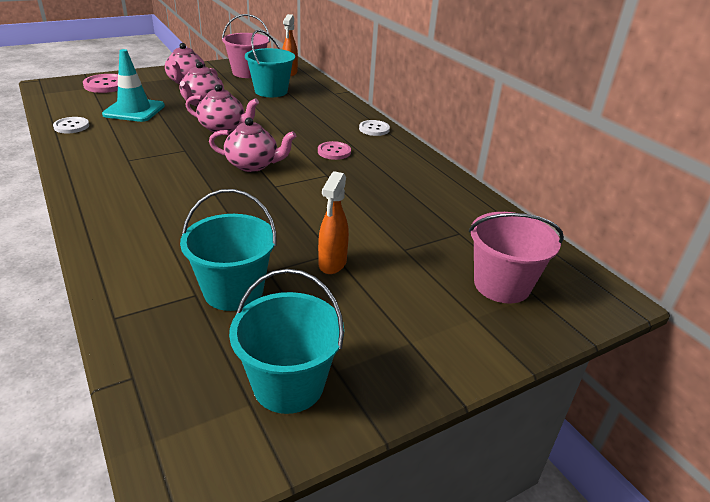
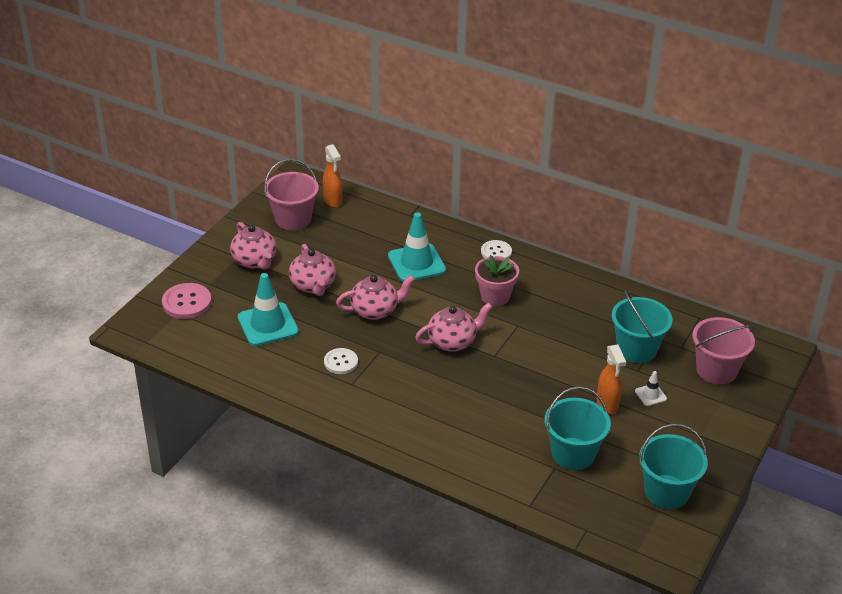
camera: 30 degrees left, 5 degrees up
white button [53,117,89,133] -> white button moved to [324,348,358,374]
turquoise bucket [245,30,295,97] -> turquoise bucket moved to [612,290,673,363]
pink button [318,141,351,160] -> pink flower pot [475,255,519,306]
none -> turquoise traffic cone [388,212,446,282]
none -> white traffic cone [635,371,667,406]

